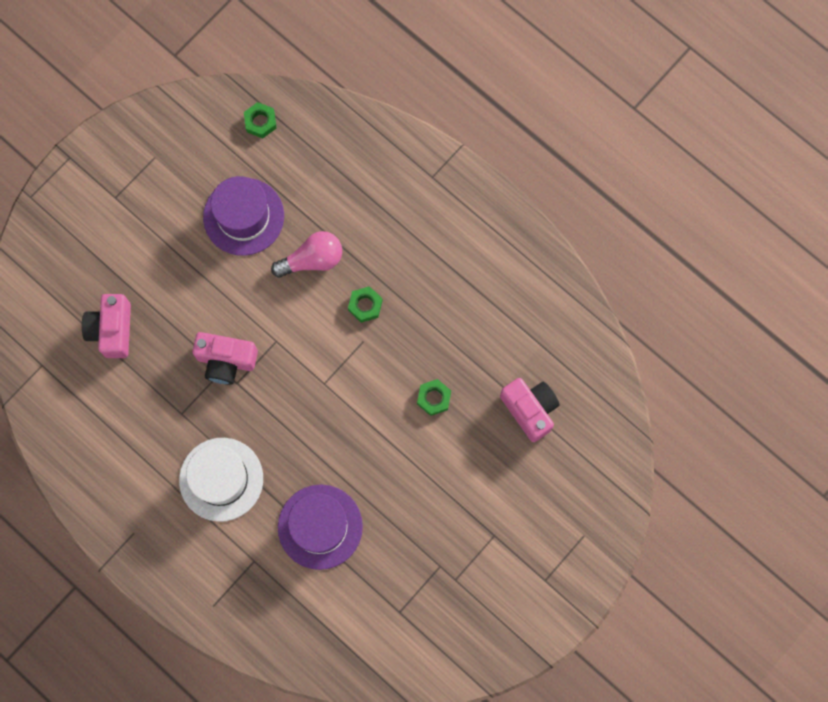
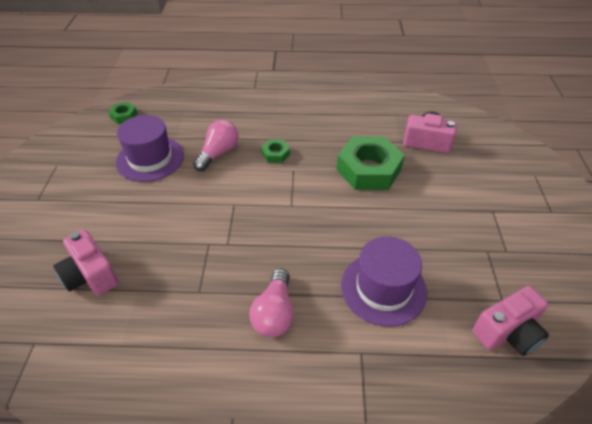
camera: 40 degrees left, 30 degrees down
white hat [179,438,263,522] -> pink light bulb [249,268,294,337]
pink camera [192,332,258,385] -> pink camera moved to [472,286,549,356]
green nut [417,379,451,416] -> green nut [337,136,405,190], size x2.19

